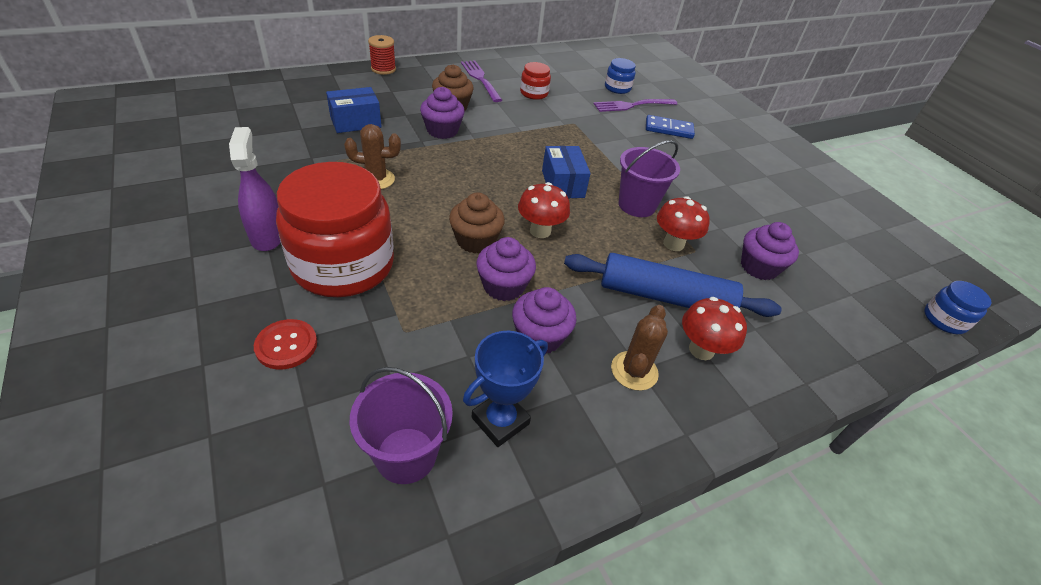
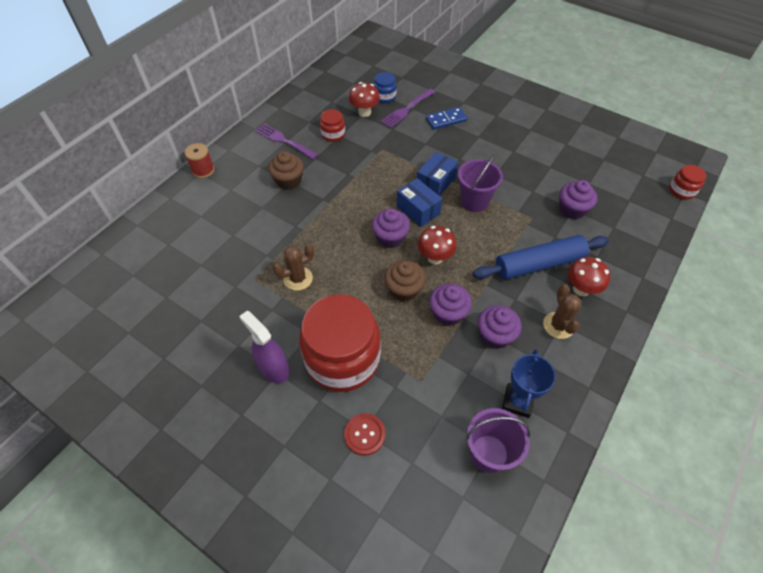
camera: 25 degrees left, 10 degrees up
blue box [326,87,382,133] -> blue box moved to [417,152,458,196]
purple cupcake [420,87,465,139] -> purple cupcake moved to [372,208,410,248]
red mushroom [657,196,710,251] -> red mushroom moved to [349,82,380,117]
blue jar [924,281,992,334] -> red jar [669,165,706,199]

